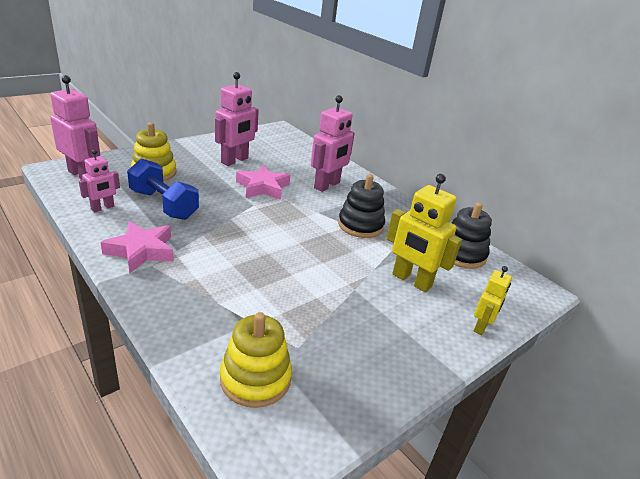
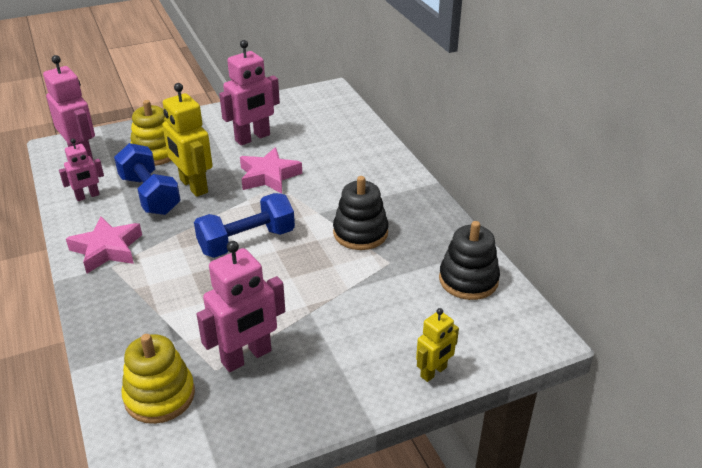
camera: 20 degrees right, 5 degrees up
pink robot [311,95,355,192] -> pink robot moved to [197,241,285,372]
yellow robot [386,174,462,292] -> yellow robot moved to [162,83,213,197]
none -> blue dumbbell [194,193,295,258]

